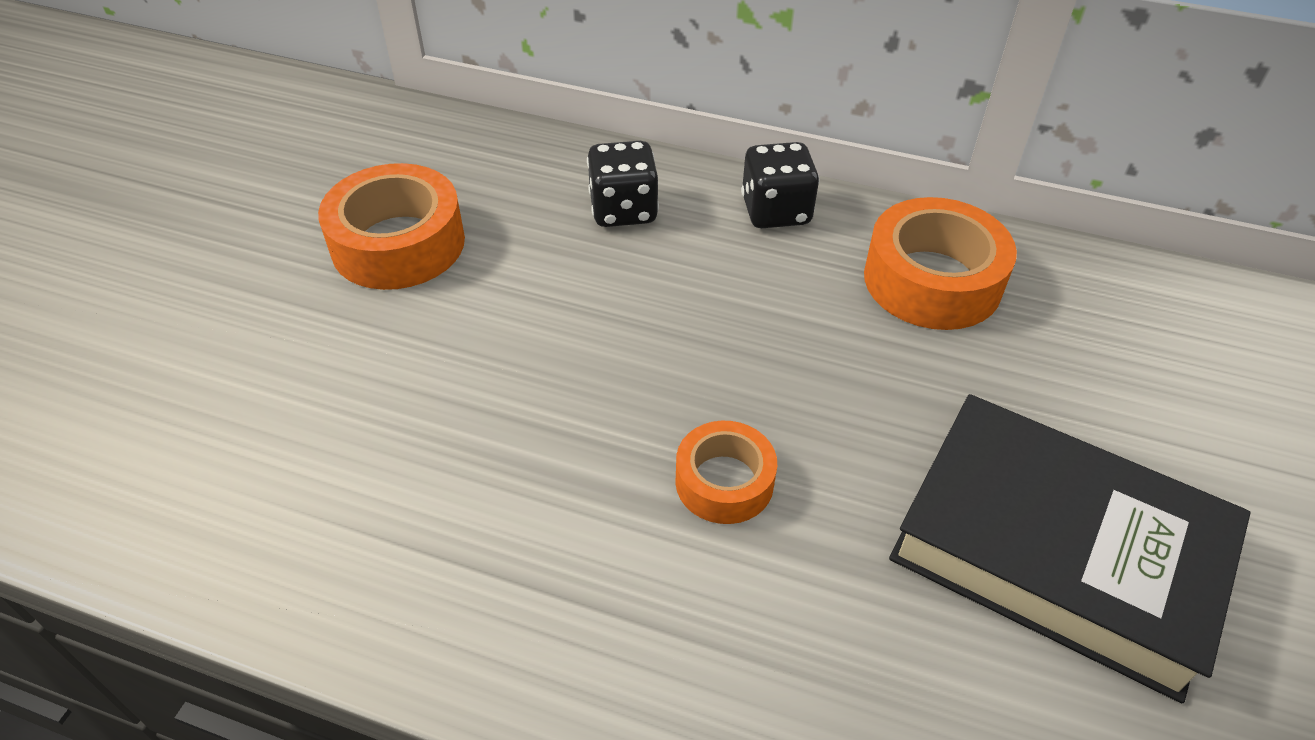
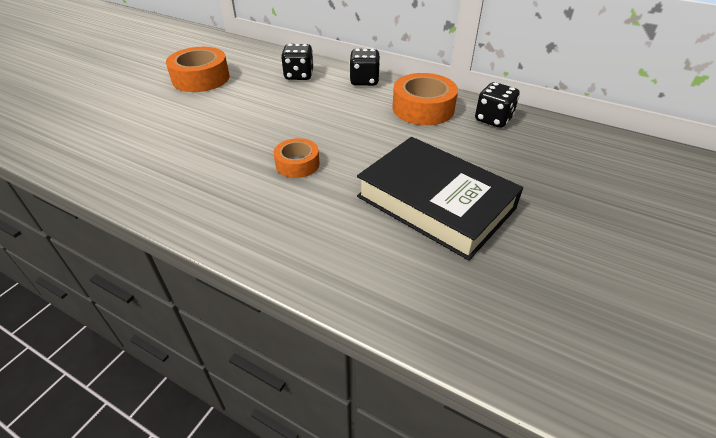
camera: 10 degrees right, 5 degrees down
none -> black dice [475,82,520,128]

